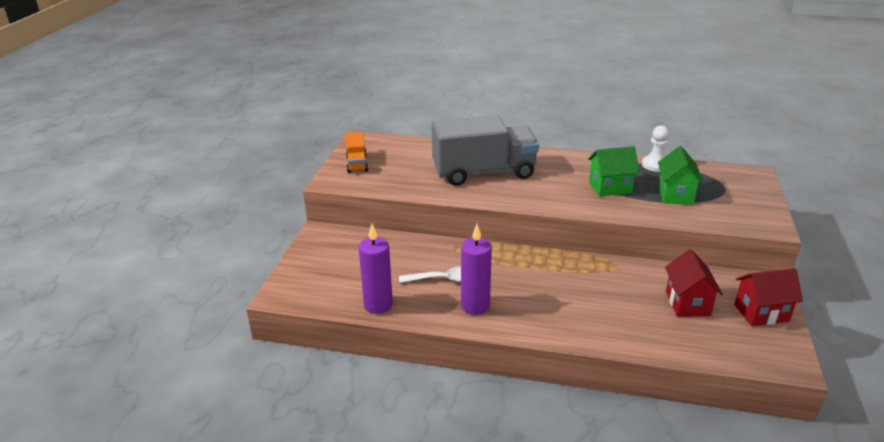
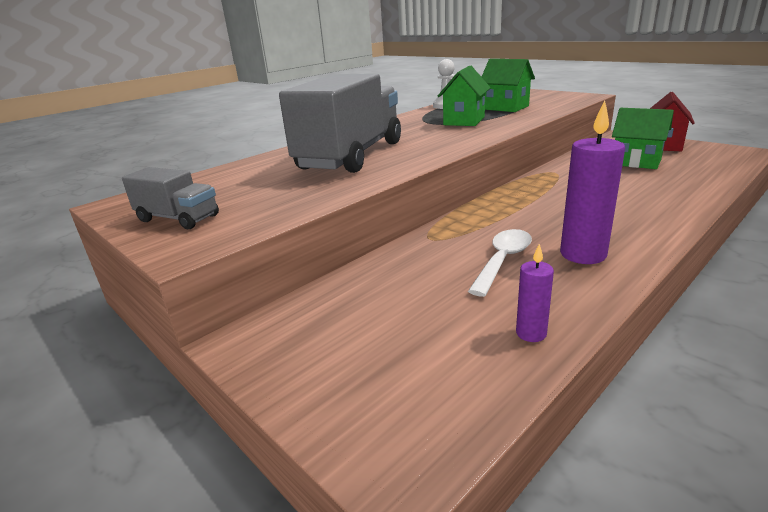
camera: 55 degrees left, 5 degrees down
orange truck [346,132,368,173] -> grey truck [122,167,219,229]
purple candle [359,224,393,314] -> purple candle [516,244,554,342], size x0.53
red house [665,249,723,317] -> green house [612,108,674,169]

